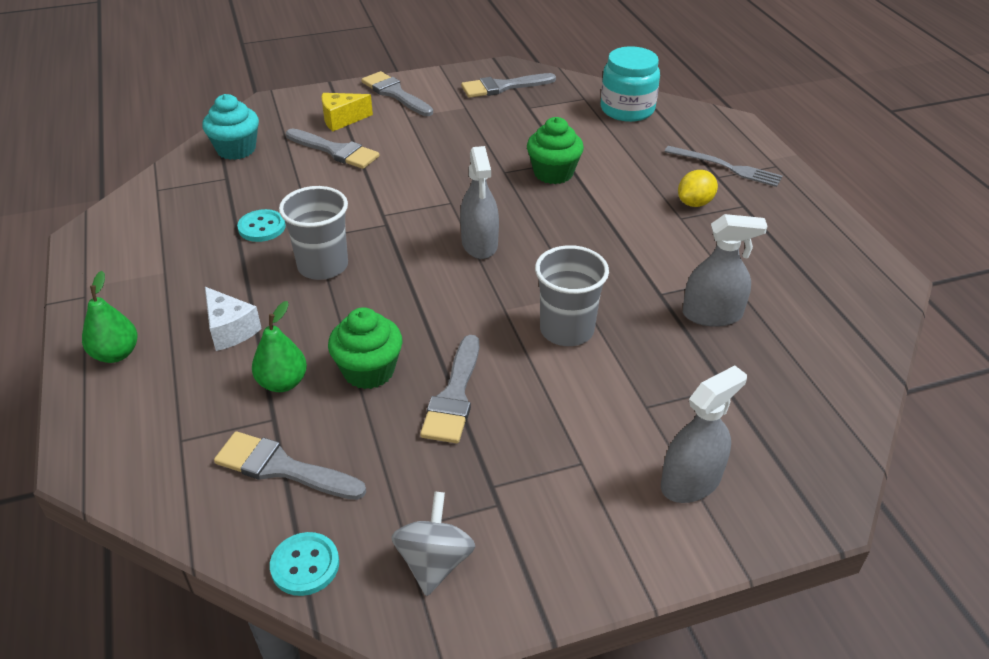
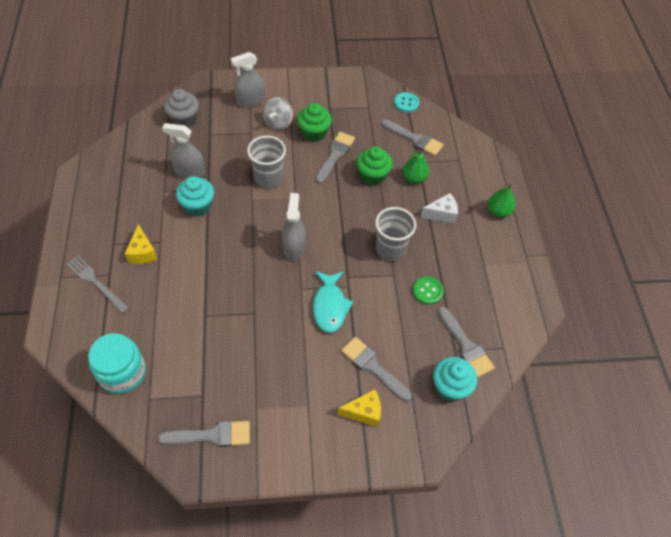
camera: 170 degrees left, 15 degrees up
white cheese [205,287,262,351] -> white cheese turned 105 degrees clockwise [420,193,458,224]
turquoise button [237,209,286,242] -> green button [413,276,444,305]
grey brush [361,71,433,116] -> grey brush moved to [438,306,495,378]
grey spinning top [391,491,475,596] -> grey spinning top moved to [263,97,293,130]
green cupcake [527,117,584,184] -> green cupcake moved to [297,103,332,142]
yellow lemon [678,170,718,207] -> yellow cheese [125,224,158,264]
none -> grey cupcake [164,89,199,127]
none -> turquoise cupcake [176,176,214,216]
none -> turquoise fish [313,271,353,333]

